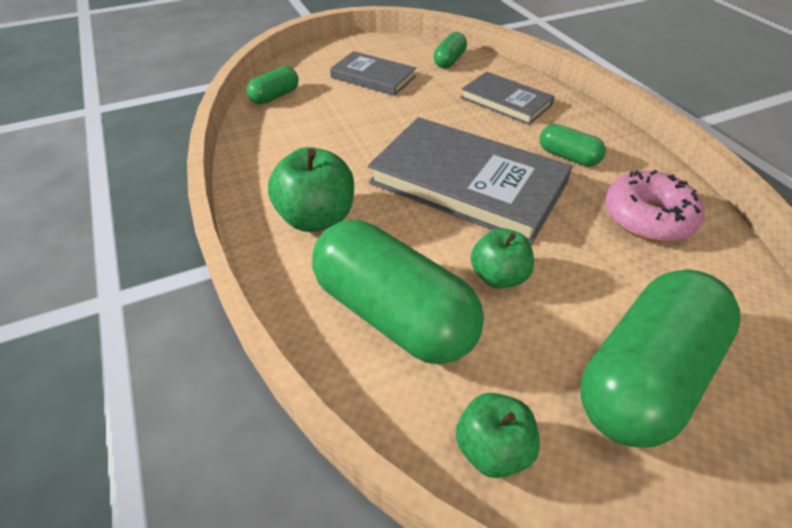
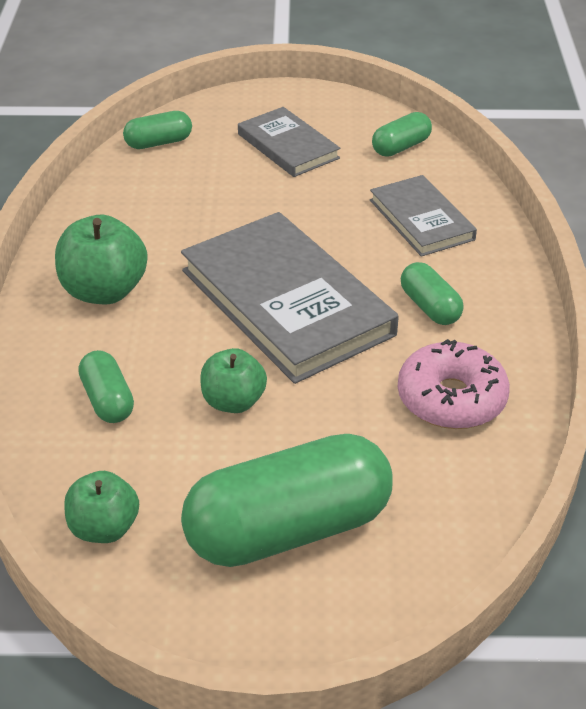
camera: 25 degrees right, 5 degrees down
green capsule [312,220,484,364] -> green capsule [78,350,134,423], size x0.47

